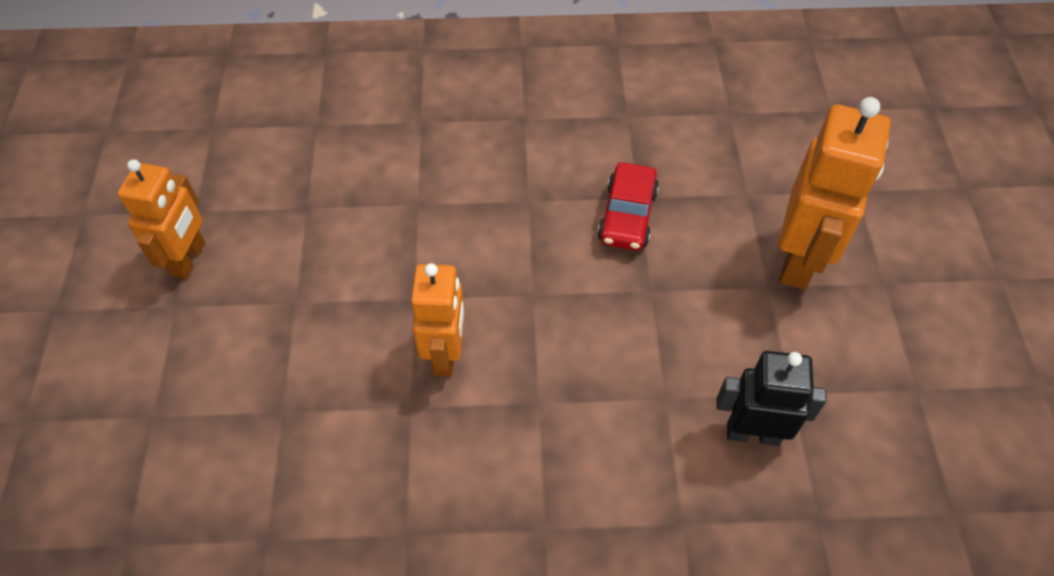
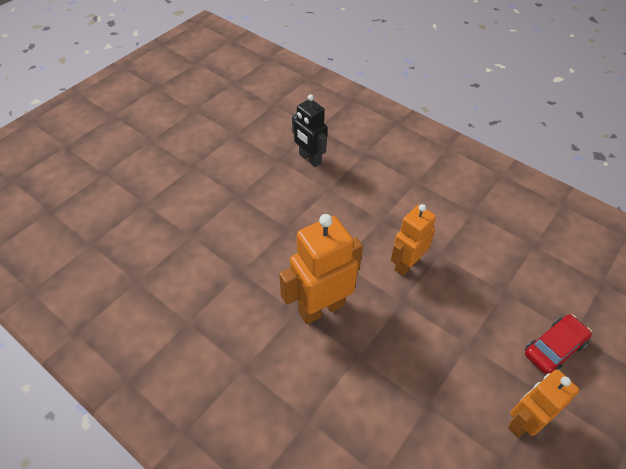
camera: 140 degrees left, 5 degrees down
red car [597,162,659,251] -> red car moved to [525,315,592,374]
orange robot [779,97,891,289] -> orange robot moved to [279,214,363,324]

